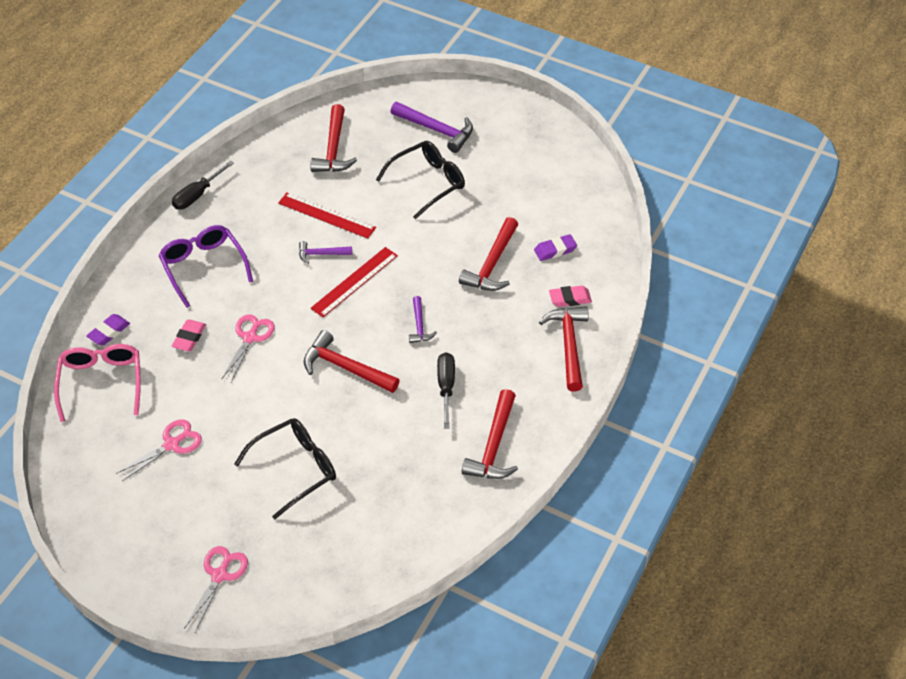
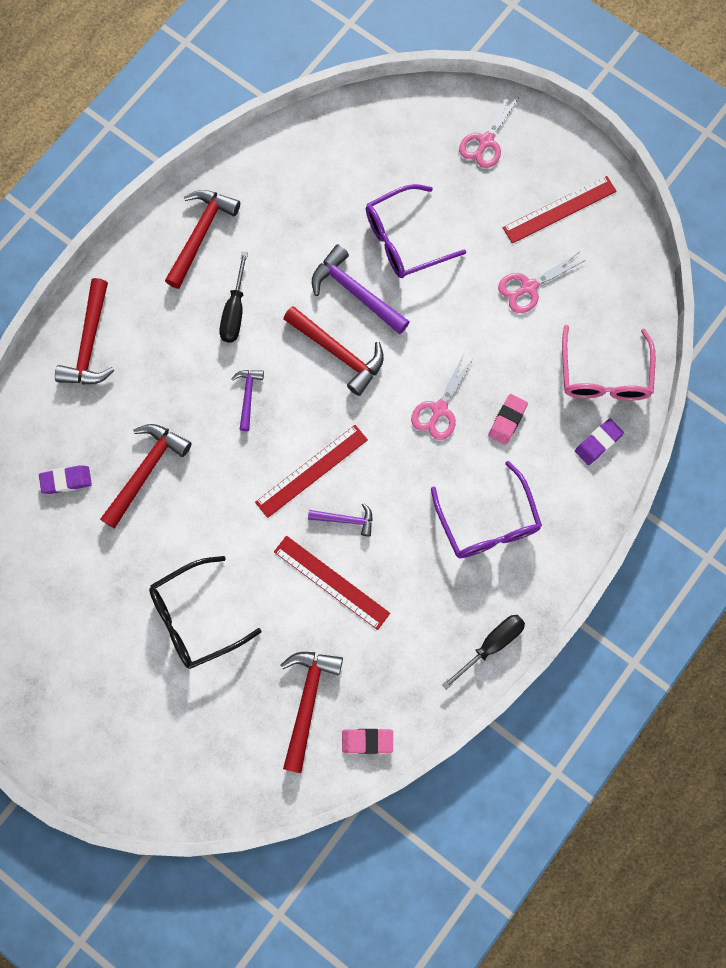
camera: 170 degrees left, 25 degrees up
black glasses [234,418,336,519] -> purple glasses [366,184,467,278]
purple hammer [391,102,473,153] -> purple hammer moved to [312,244,410,334]
pink eraser [549,286,592,307] -> pink eraser moved to [342,729,393,754]
none -> red ruler [503,176,616,244]

